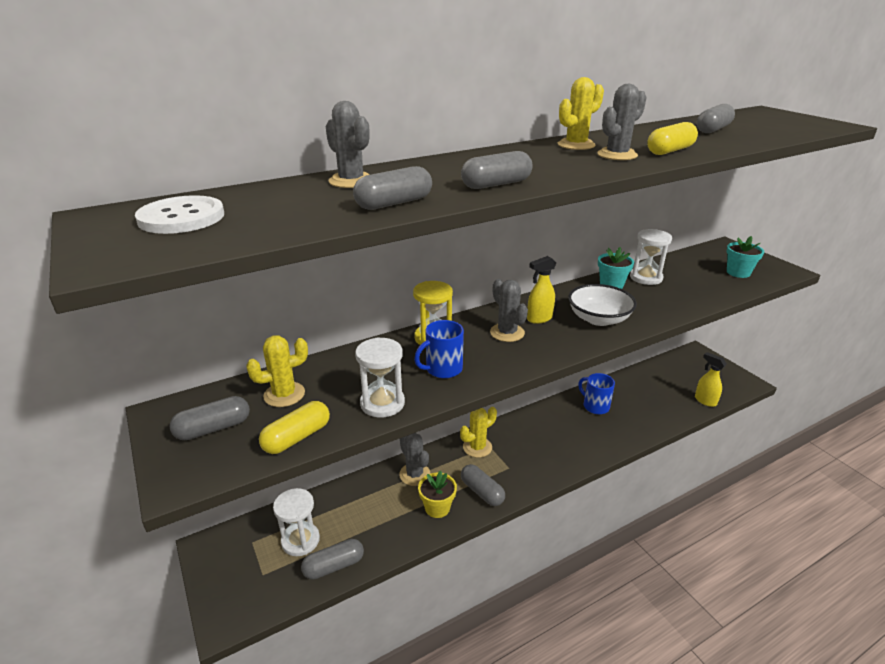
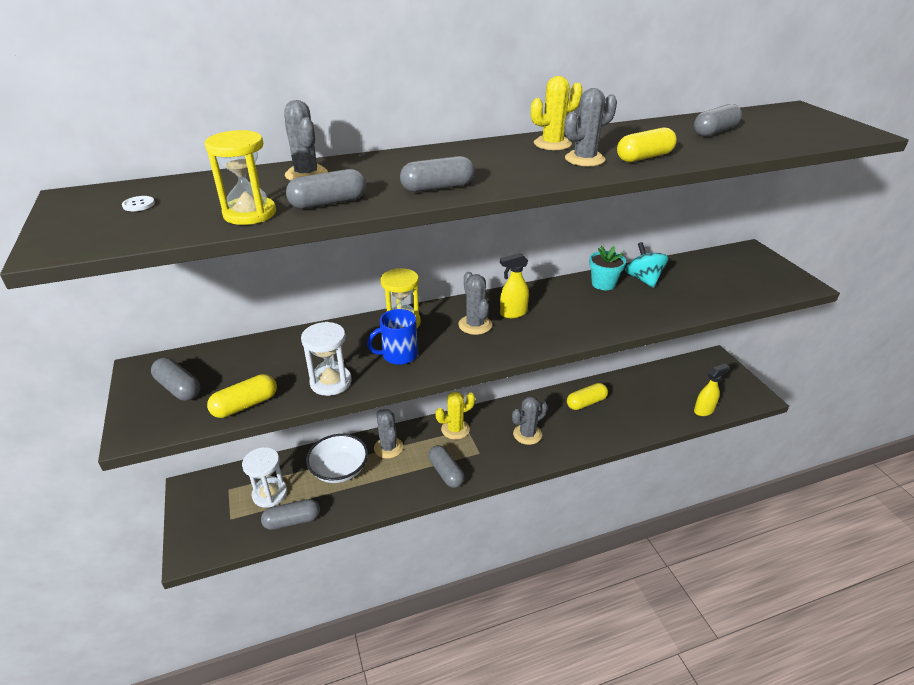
camera: 10 degrees right, 5 degrees up
white button [135,195,224,234] -> white button [122,196,155,211], size x0.41
grey capsule [170,396,250,440] -> grey capsule turned 60 degrees clockwise [151,358,200,401]
yellow cactus [246,335,308,407] -> none
yellow flower pot [418,471,457,518] -> none
white bowl [568,284,637,326] -> white bowl moved to [306,434,368,483]
blue mug [579,373,615,414] -> yellow capsule [567,383,608,410]
white hourglass [630,229,672,285] -> turquoise spinning top [625,242,668,288]
yellow spray bottle [695,352,727,407] -> yellow spray bottle turned 90 degrees clockwise [694,364,730,416]
turquoise flower pot [727,236,764,278] -> none
none -> yellow hourglass [205,130,276,225]
none -> grey cactus [512,396,548,445]

